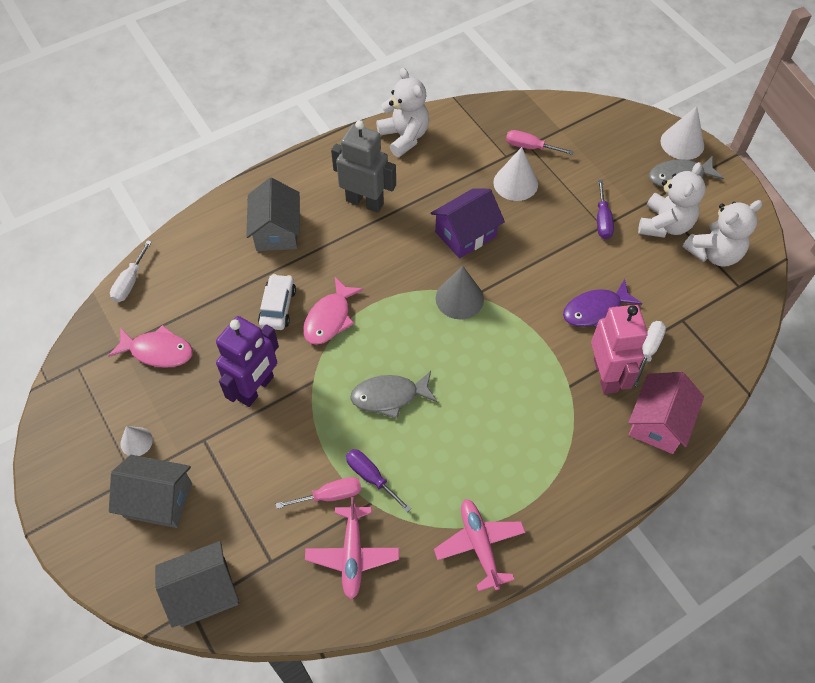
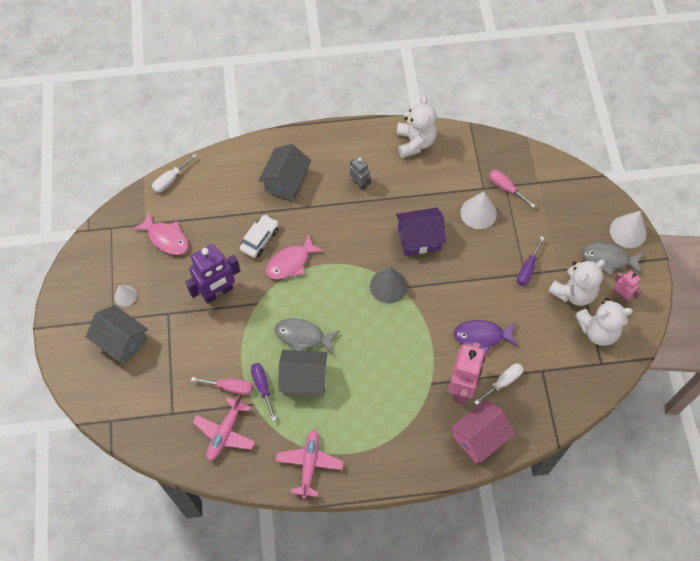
camera: 25 degrees right, 5 degrees up
grey house [155,541,239,628] -> grey house moved to [278,350,327,397]
grey robot [331,120,396,213] -> grey robot [350,157,371,190], size x0.53
none -> pink robot [614,271,642,303]

